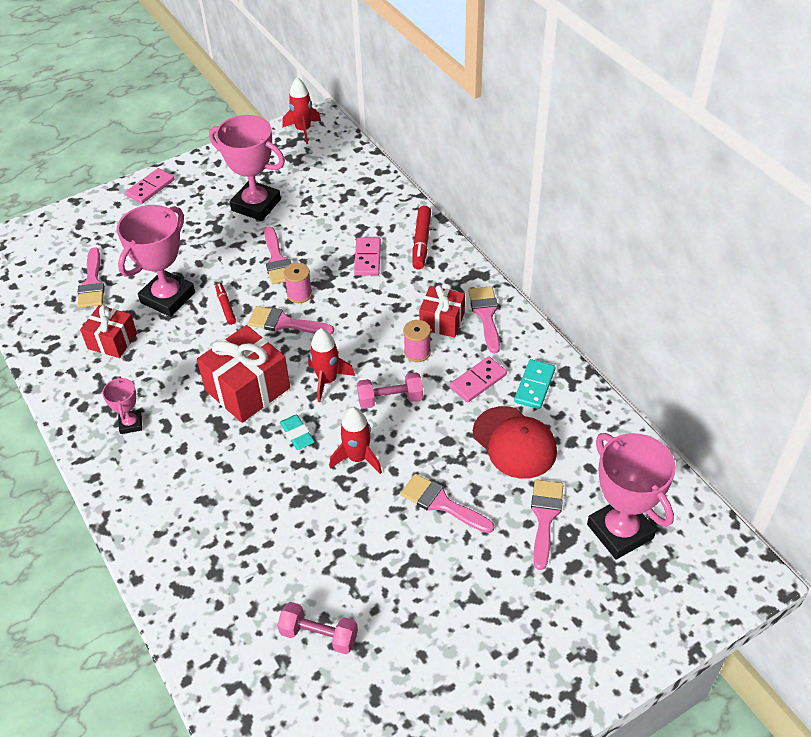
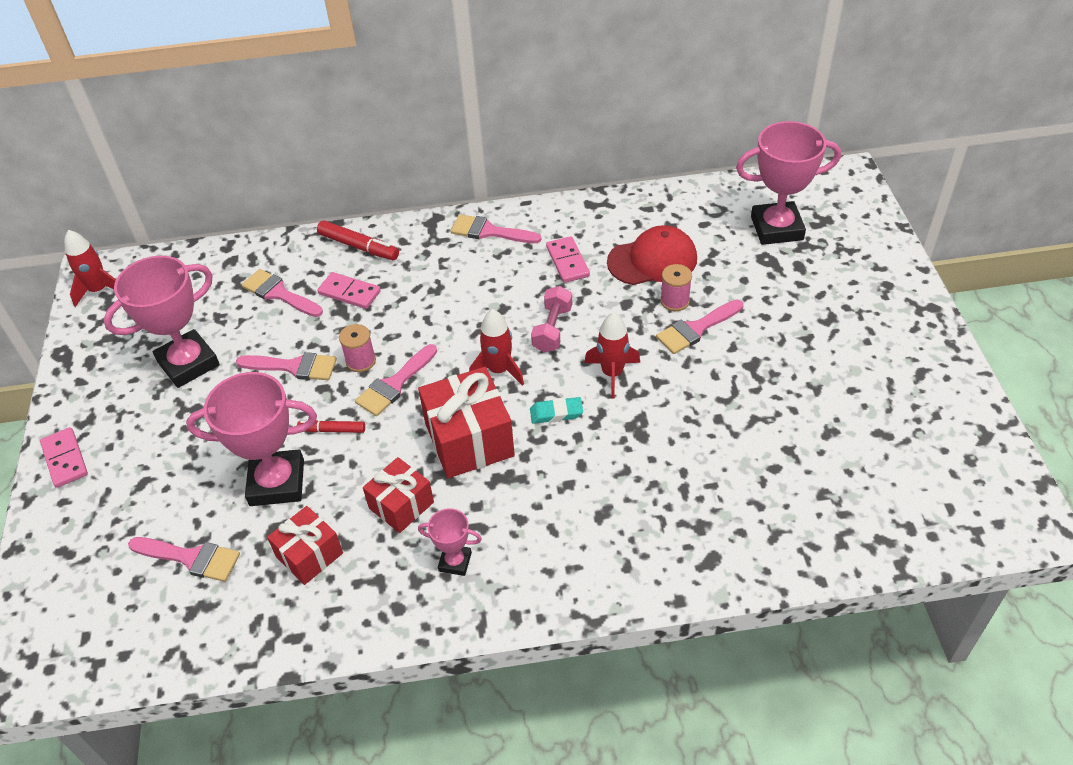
camera: 65 degrees left, 0 degrees up
pink trophy [117,205,195,317] -> pink trophy turned 60 degrees counterclockwise [186,372,317,506]
pink dumbbell [277,602,358,654] -> none
pink spool [403,320,431,362] -> pink spool moved to [660,264,692,311]
red gift [419,285,465,338] -> red gift moved to [363,457,434,533]
turquoise domino [514,359,555,409] -> none
pink brush [531,479,563,570] -> pink brush moved to [242,269,323,317]

